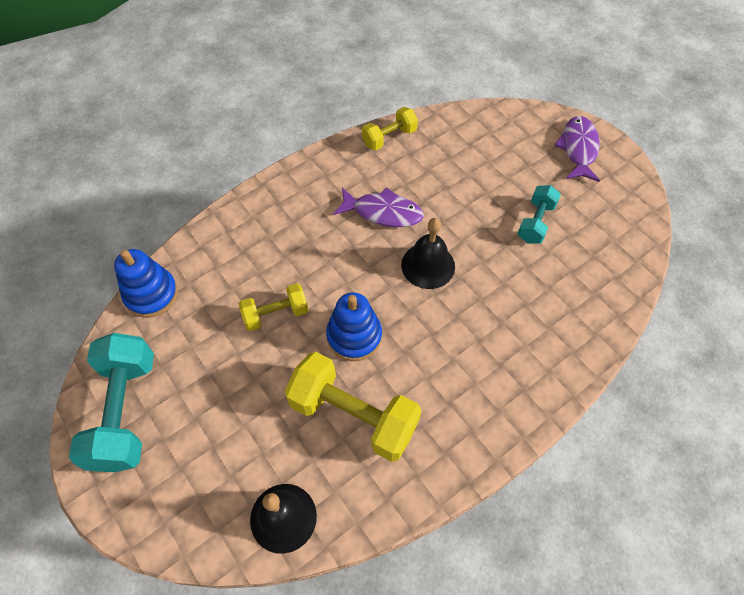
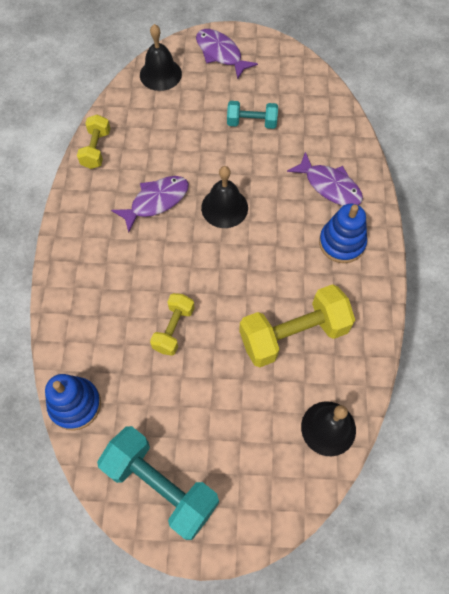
camera: 50 degrees left, 5 degrees up
blue stacking toy [326,292,382,361] -> blue stacking toy moved to [319,204,367,263]
turquoise dumbbell [518,185,561,244] -> turquoise dumbbell turned 60 degrees counterclockwise [227,101,278,129]
none -> black bell [140,24,182,91]
none -> purple fish [287,152,363,206]

